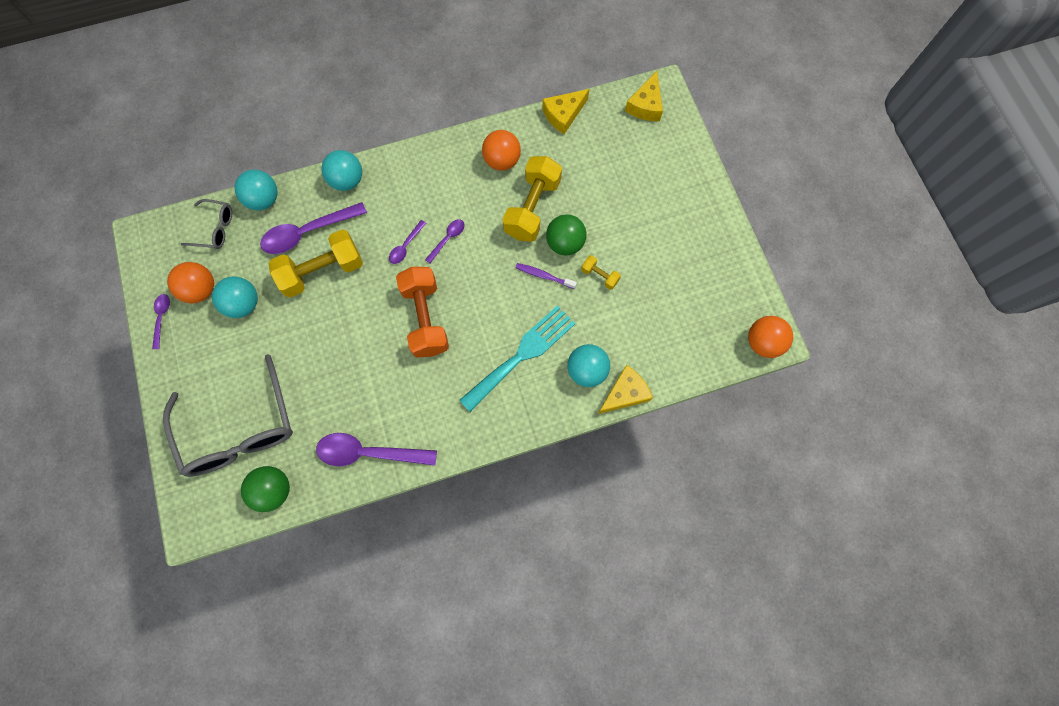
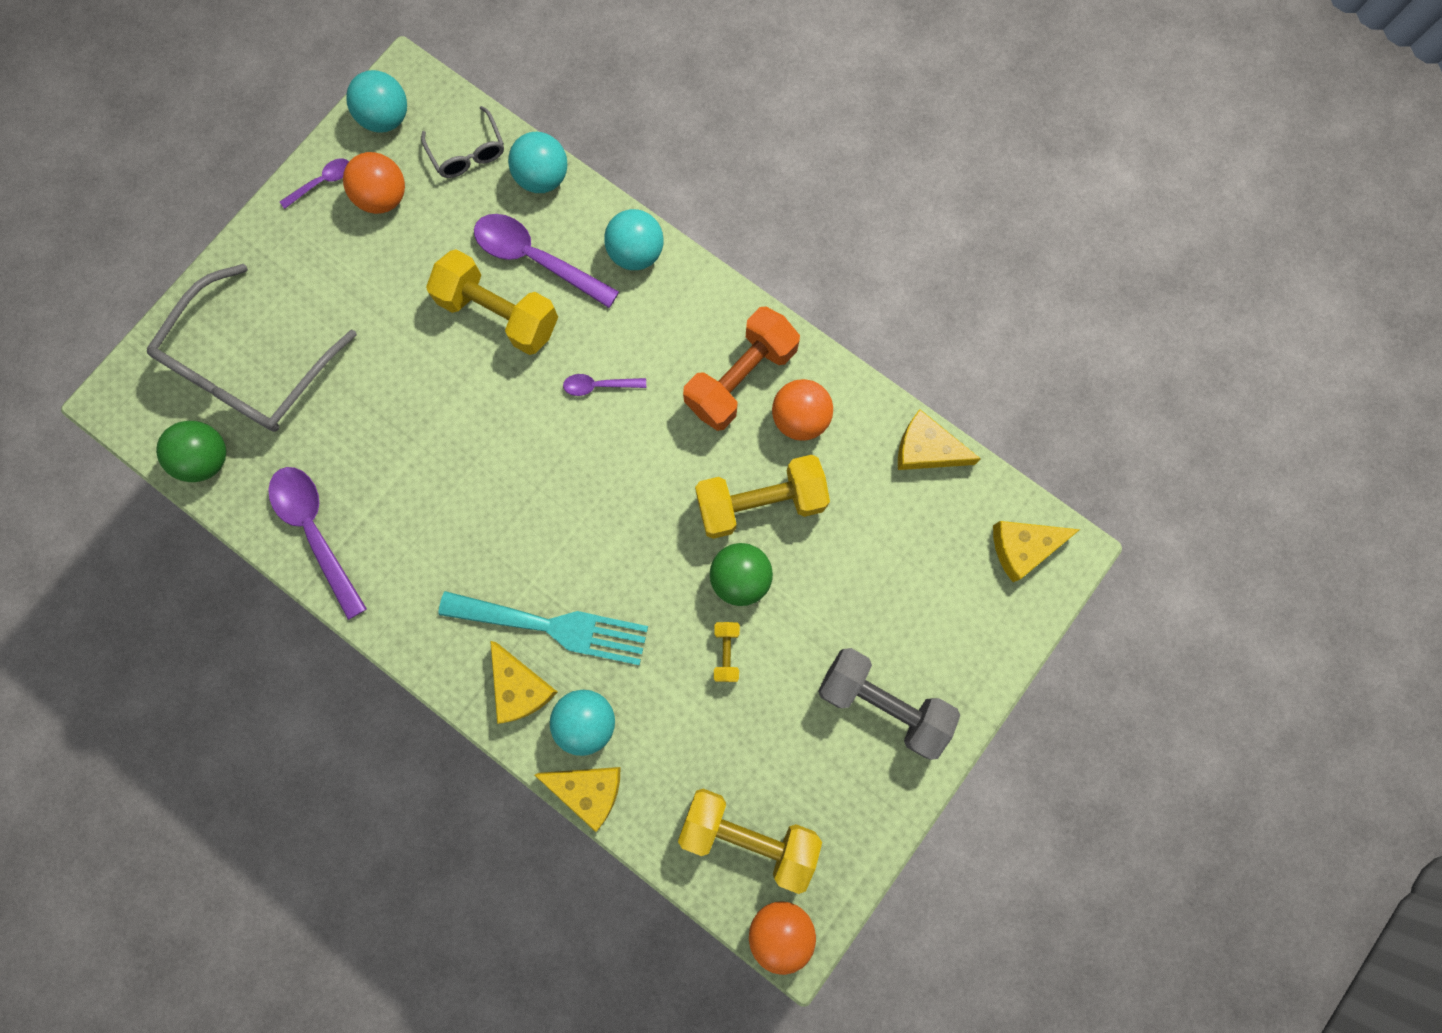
camera: 55 degrees right, 5 degrees up
turquoise ball [212,276,258,318] -> turquoise ball moved to [346,70,407,133]
orange dumbbell [396,267,449,358] -> orange dumbbell moved to [683,307,800,431]
purple spoon [425,220,465,263] -> none
purple toothbrush [516,263,577,289] -> none
none -> yellow cheese [490,641,557,724]
none -> yellow dumbbell [678,789,822,894]
none -> grey dumbbell [818,648,960,760]

